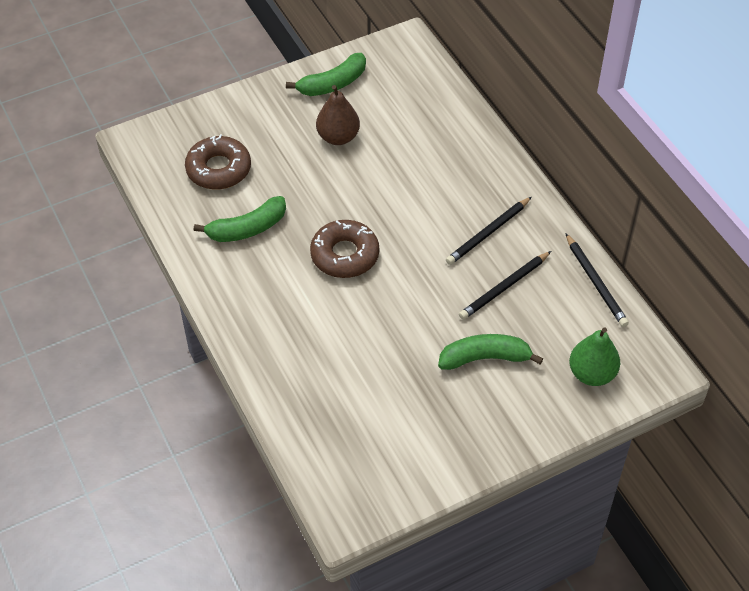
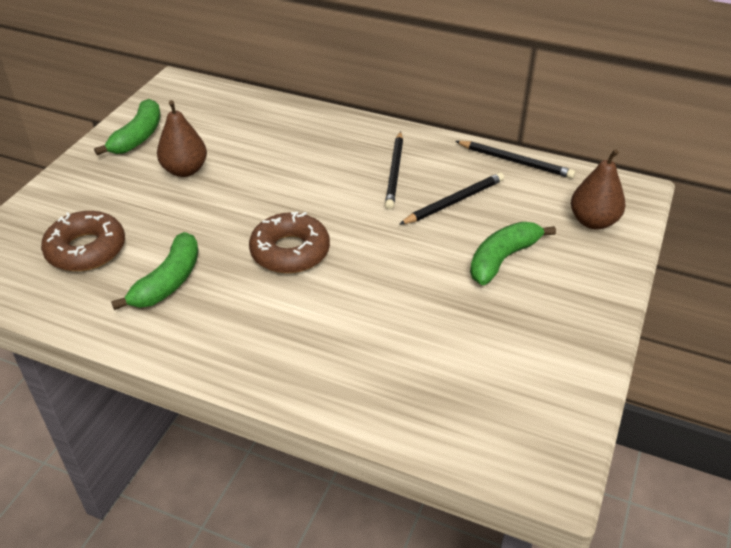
camera: 40 degrees left, 10 degrees down
black pencil [459,251,551,320] -> black pencil turned 135 degrees counterclockwise [399,173,504,225]
green pear [569,327,620,386] -> brown pear [571,149,625,229]

